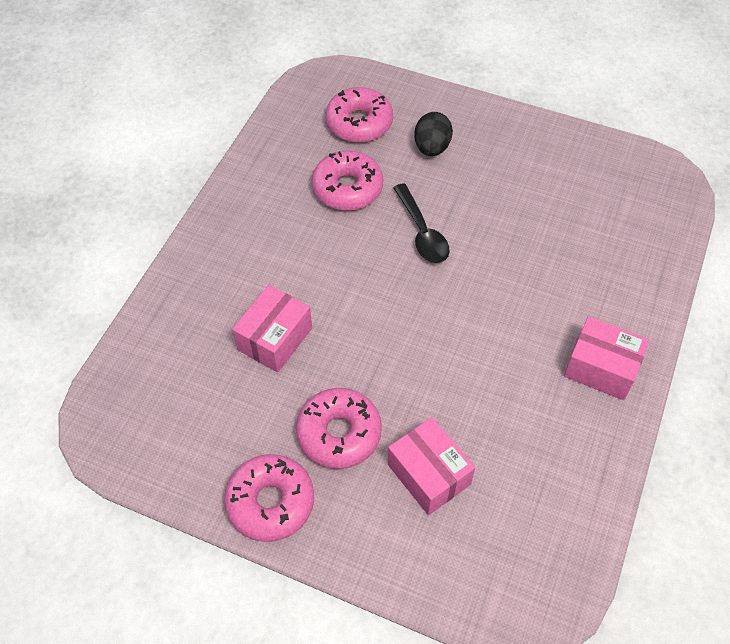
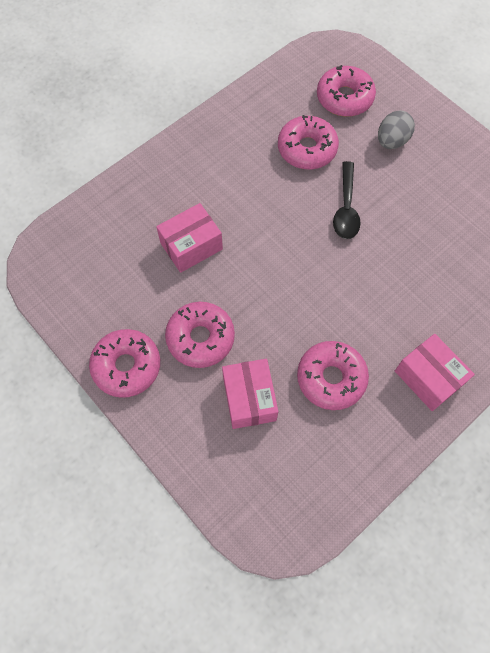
camera: 25 degrees right, 10 degrees up
black egg [414,112,453,156] -> grey egg [378,110,415,149]
none -> pink donut [297,341,369,410]

